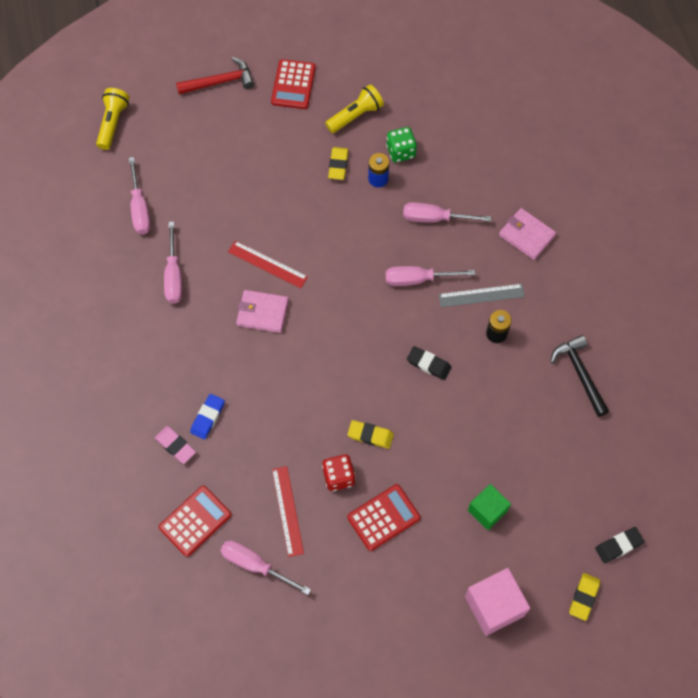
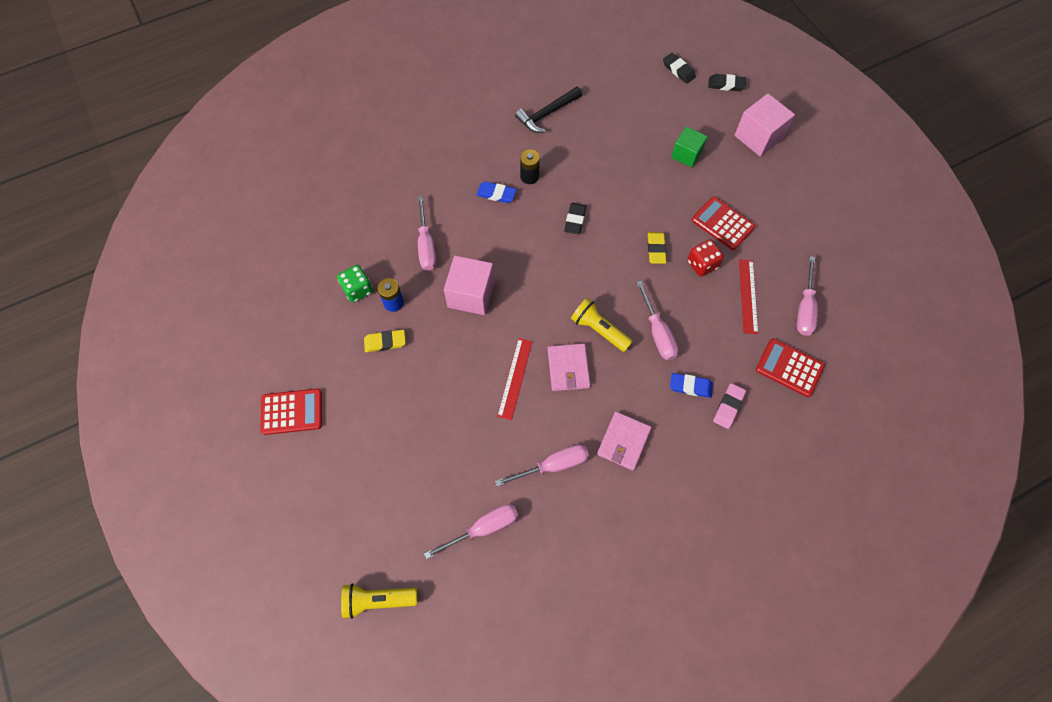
camera: 105 degrees left, 0 degrees up
red hammer [176,57,254,94] -> none
red ruler [272,466,304,557] -> red ruler turned 60 degrees counterclockwise [739,260,758,334]
yellow flashlight [325,85,384,133] -> yellow flashlight moved to [571,298,633,352]
pink screwdriver [385,266,475,286] -> pink screwdriver moved to [636,281,678,360]
grey ruler [438,284,525,307] -> blue eraser [476,182,517,203]
pink wallet [499,208,556,260] -> pink wallet moved to [597,412,652,471]
yellow eraser [569,573,600,621] -> black eraser [708,74,746,91]
none -> pink cube [444,256,495,315]

